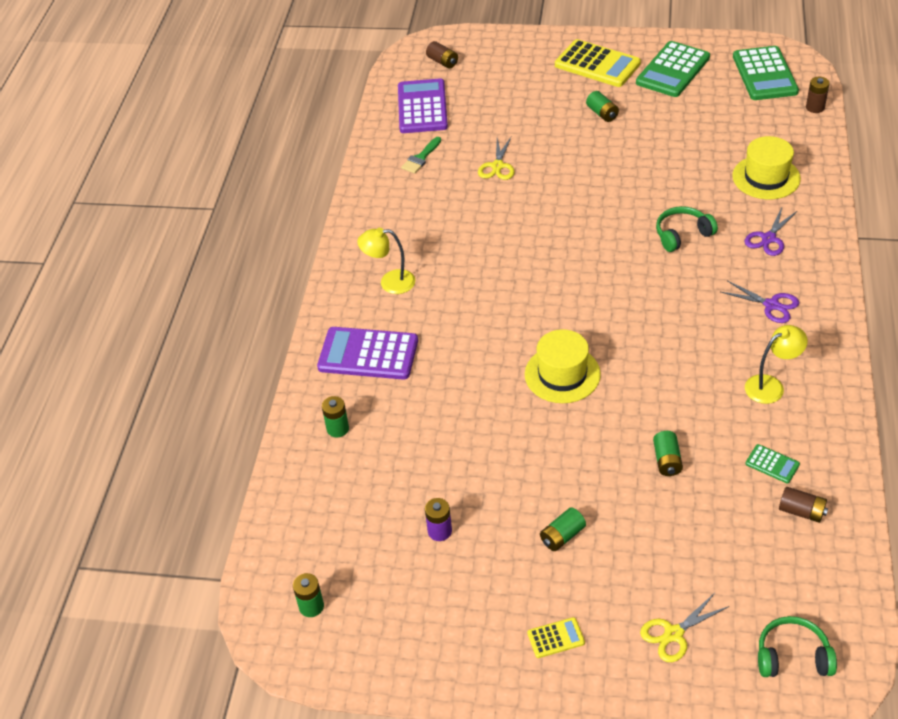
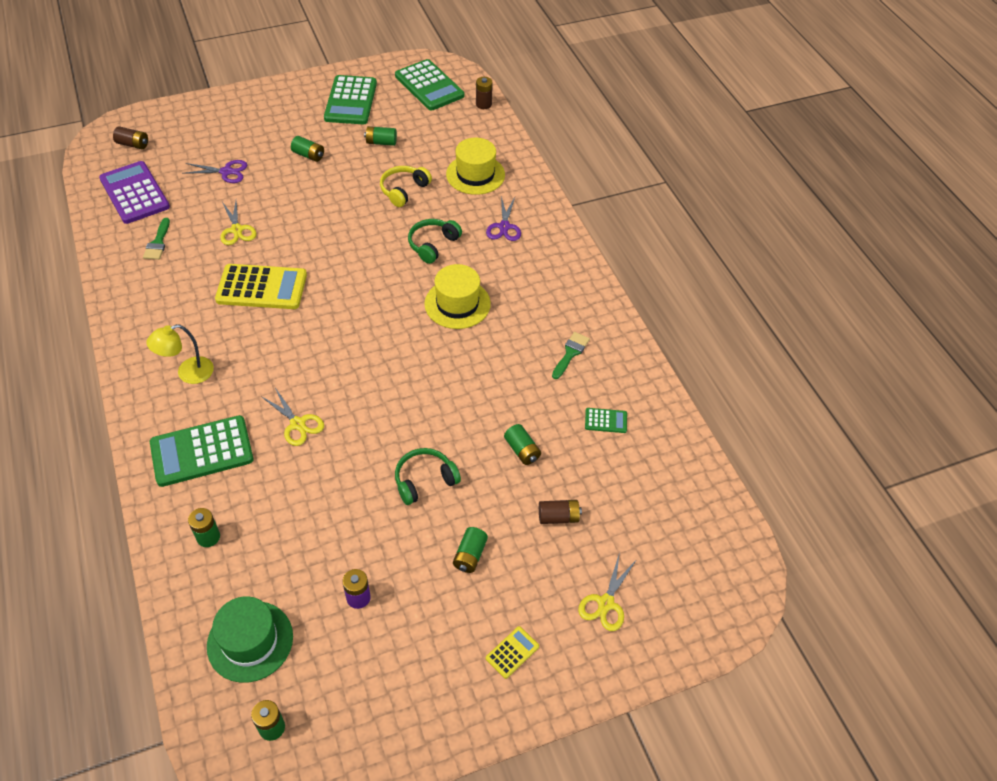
camera: 35 degrees left, 5 degrees up
purple calculator [317,327,418,380] -> green calculator [150,415,254,487]
yellow hat [525,329,601,403] -> yellow hat moved to [424,264,491,329]
yellow calculator [555,39,641,87] -> yellow calculator moved to [215,264,307,309]
purple scissors [721,281,799,323] -> purple scissors moved to [182,160,247,183]
yellow lamp [745,325,808,404] -> green brush [552,332,590,379]
green headphones [758,616,837,677] -> green headphones moved to [395,448,461,505]
brown battery [779,487,828,523] -> brown battery moved to [539,500,582,524]
none -> green hat [207,596,293,683]
none -> yellow scissors [261,388,324,446]
none -> green battery [364,126,397,146]
none -> yellow headphones [380,166,432,207]

